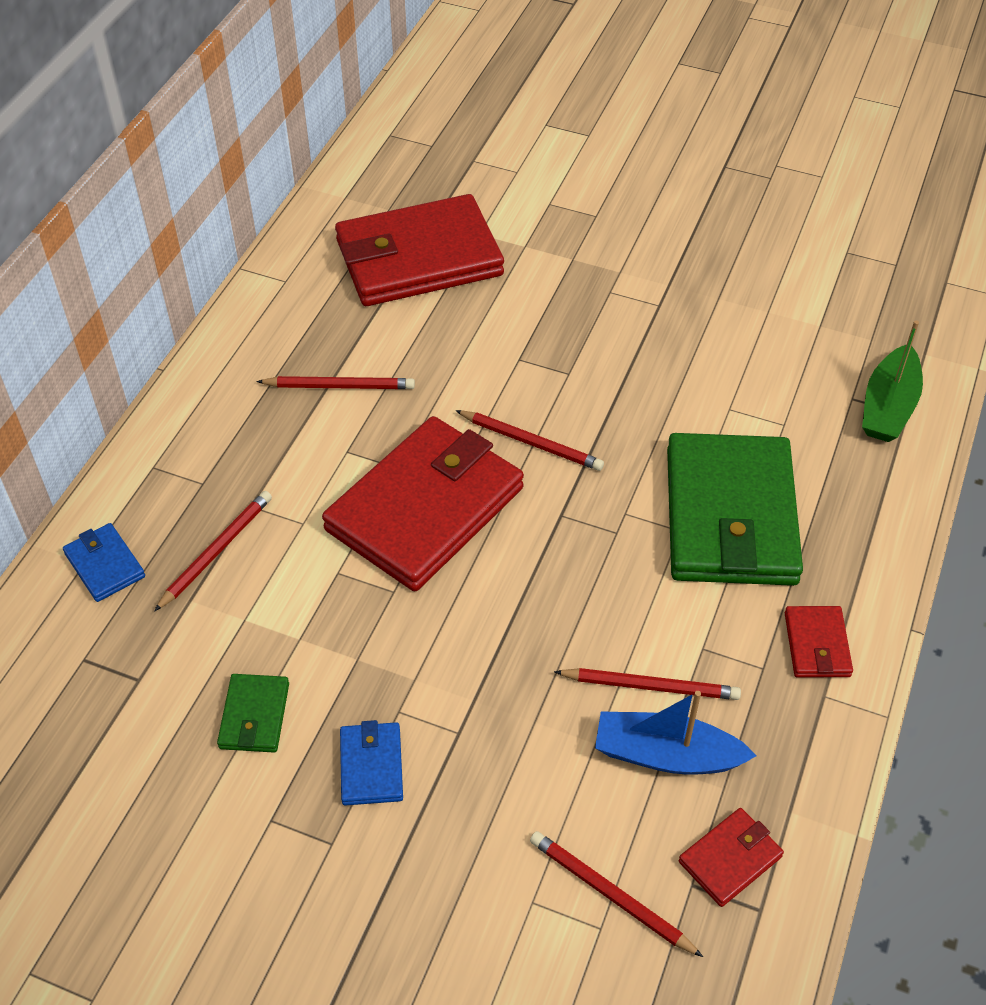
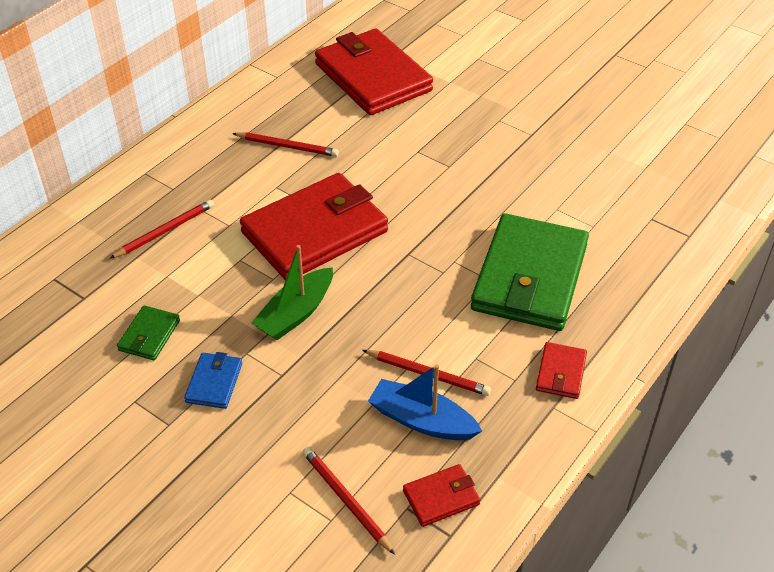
camera: 15 degrees right, 5 degrees down
blue wallet [63,523,145,602] -> none
red wallet [335,194,504,306] -> red wallet turned 60 degrees clockwise [315,29,433,115]
red pencil [455,410,604,471] -> none
green boat [862,321,923,442] -> green boat moved to [251,245,333,340]

